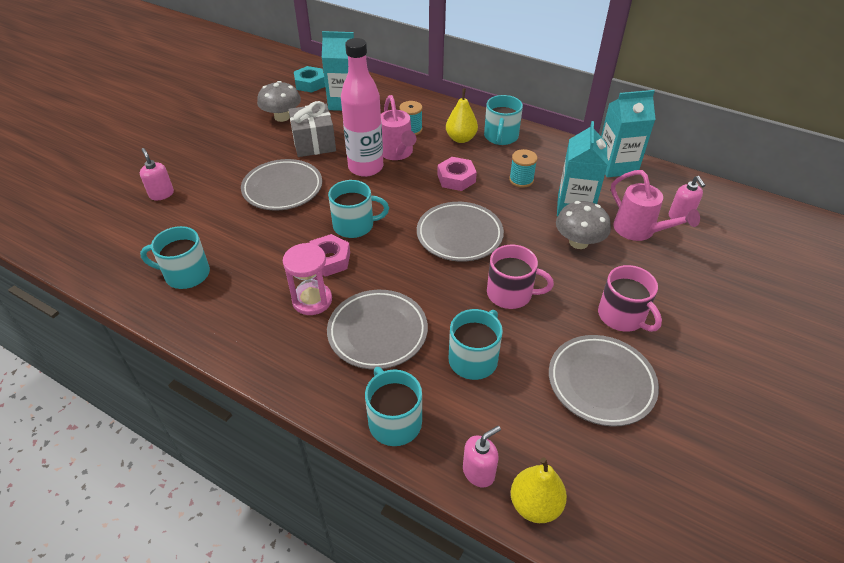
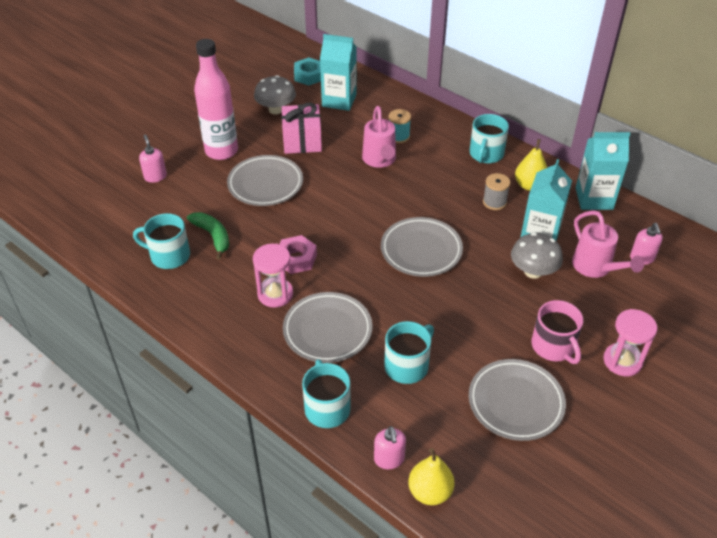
camera: 10 degrees right, 0 degrees up
grey gift [288,101,336,157] -> pink gift [282,103,322,154]
turquoise mug [328,180,389,238] -> none
pink bottle [341,38,383,177] -> pink bottle moved to [194,39,238,160]
pink nut [437,157,477,191] -> none
yellow pear [446,88,478,143] -> yellow pear moved to [515,139,547,191]
pink soap dispenser [463,426,501,487] -> pink soap dispenser turned 105 degrees clockwise [374,426,406,469]
pink mug [487,244,554,309] -> none
turquoise spool [509,149,538,188] -> grey spool [483,173,510,210]
none -> green banana [187,212,229,260]
none -> pink hourglass [603,309,657,376]

